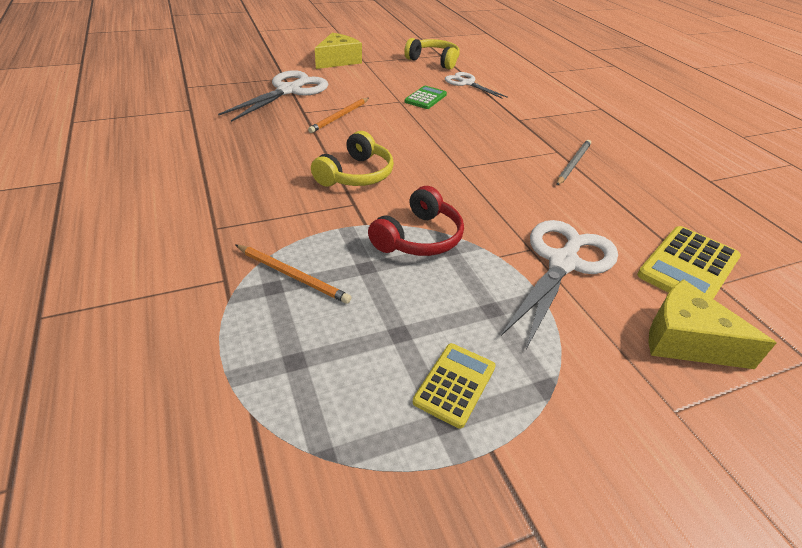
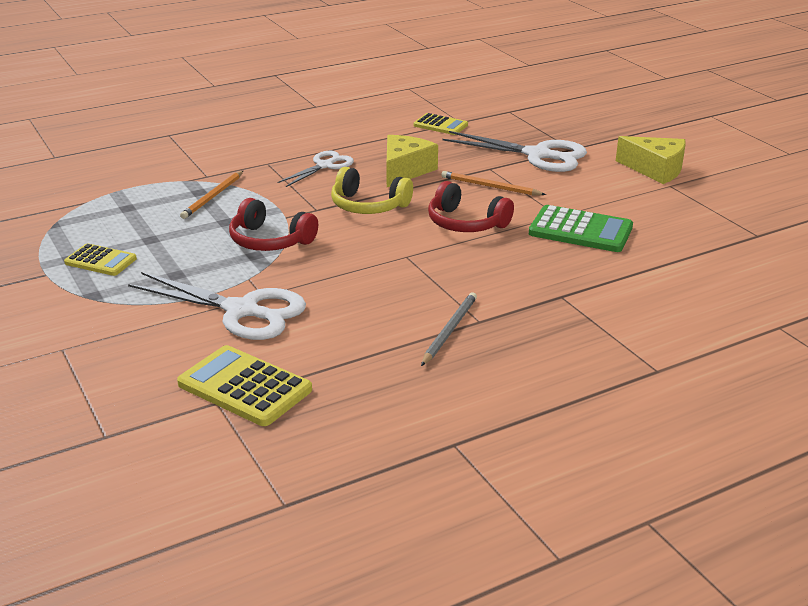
camera: 85 degrees right, 10 degrees down
yellow headphones [404,38,460,69] -> none
green calculator [405,86,447,109] -> green calculator [529,205,633,252], size x1.61
white scissors [445,72,508,99] -> white scissors moved to [278,151,354,187]
grey pencil [556,140,591,186] -> grey pencil turned 90 degrees counterclockwise [421,292,477,366]
yellow cheese [648,279,777,369] -> yellow cheese moved to [387,135,438,187]
none -> yellow calculator [414,113,468,135]
none -> red headphones [428,181,514,232]

